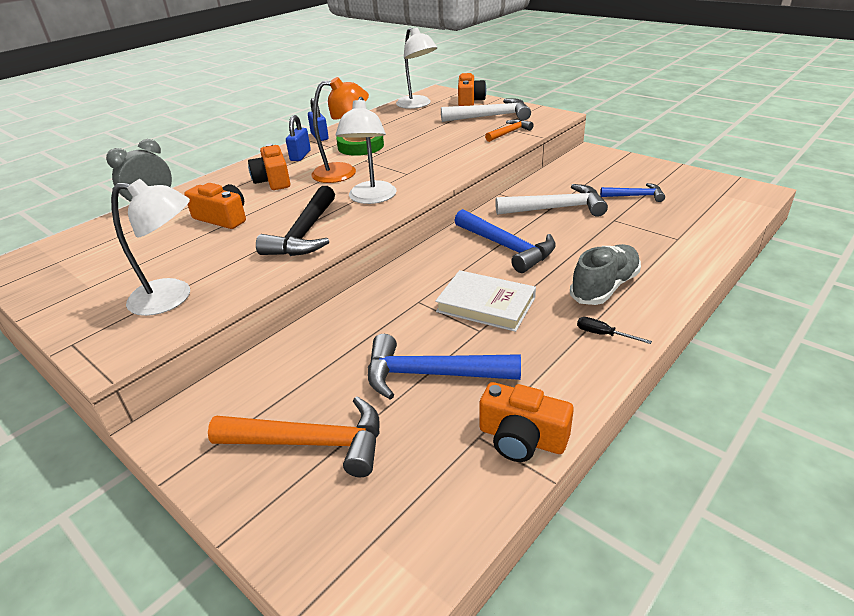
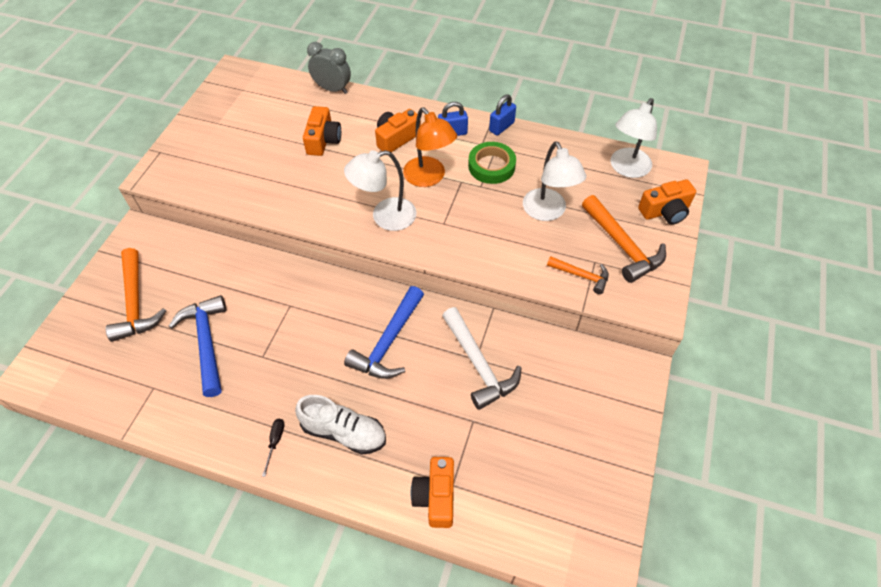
camera: 65 degrees right, 20 degrees up
white lamp [111,179,190,316] -> white lamp moved to [523,141,587,221]
black hammer [256,186,335,256] -> none
white book [435,270,536,332] -> none
white hammer [441,99,531,122] -> orange hammer [582,195,666,283]
orange camera [479,382,574,462] -> orange camera moved to [411,457,454,528]
grey shoe [570,244,641,305] -> white shoe [295,395,386,455]
blue hammer [600,183,665,202] -> none

